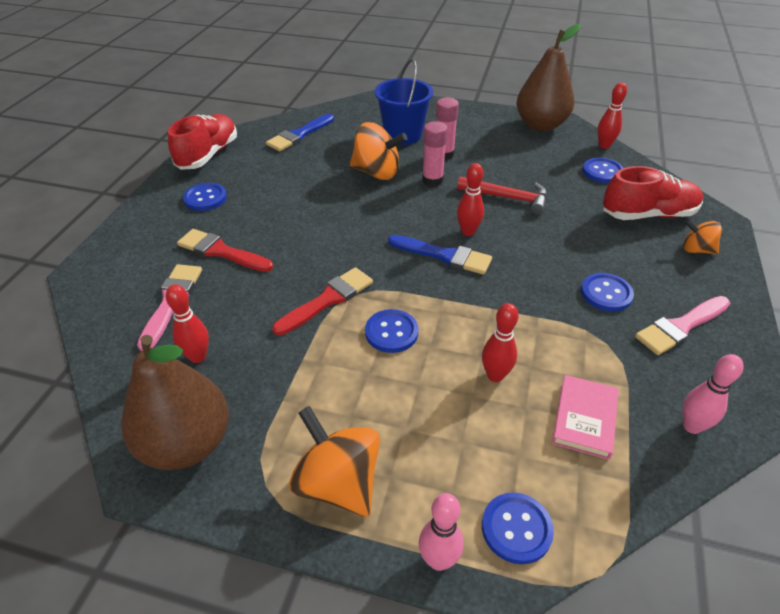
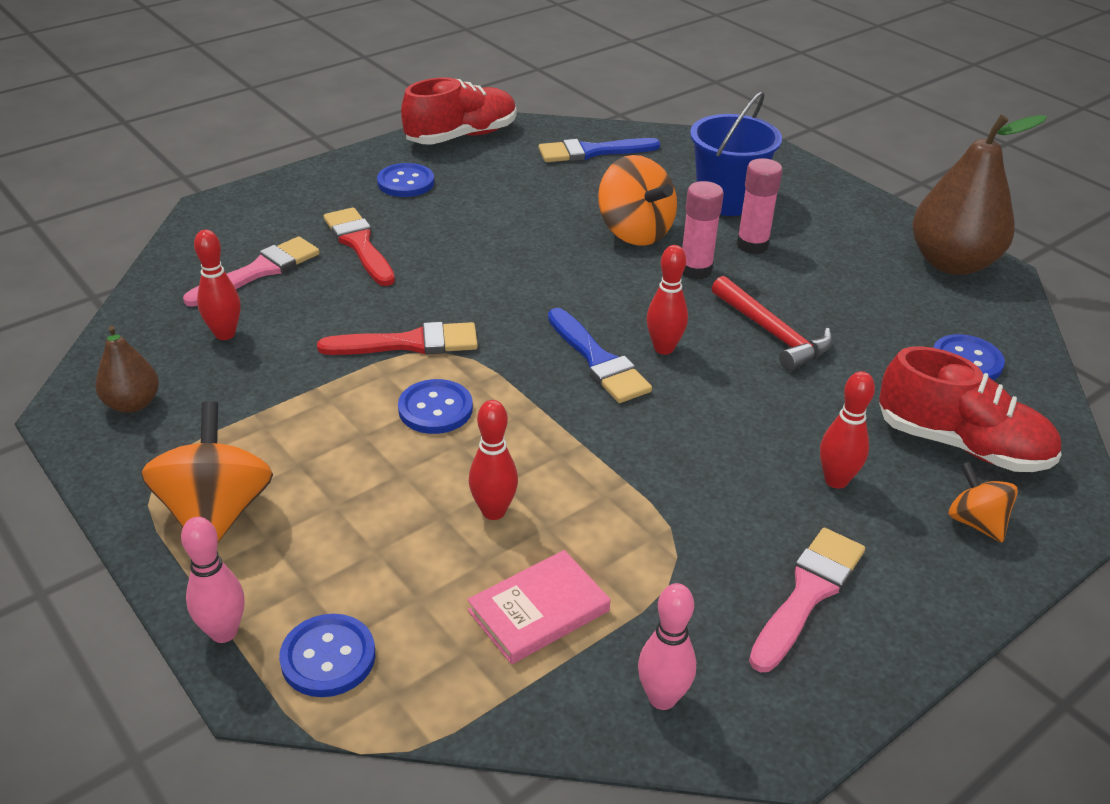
camera: 35 degrees right, 5 degrees down
brown pear [121,335,229,470] -> brown pear [95,326,159,413], size x0.51
blue button [581,273,634,312] -> none
red bowling pin [598,83,627,149] -> red bowling pin moved to [820,371,875,489]
pink brush [635,296,730,355] -> pink brush turned 120 degrees clockwise [749,528,865,672]

